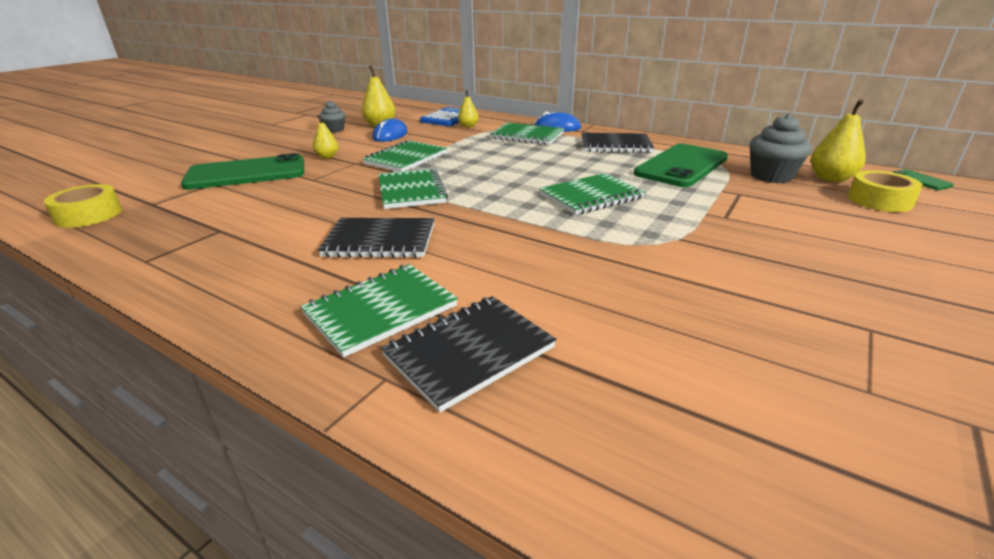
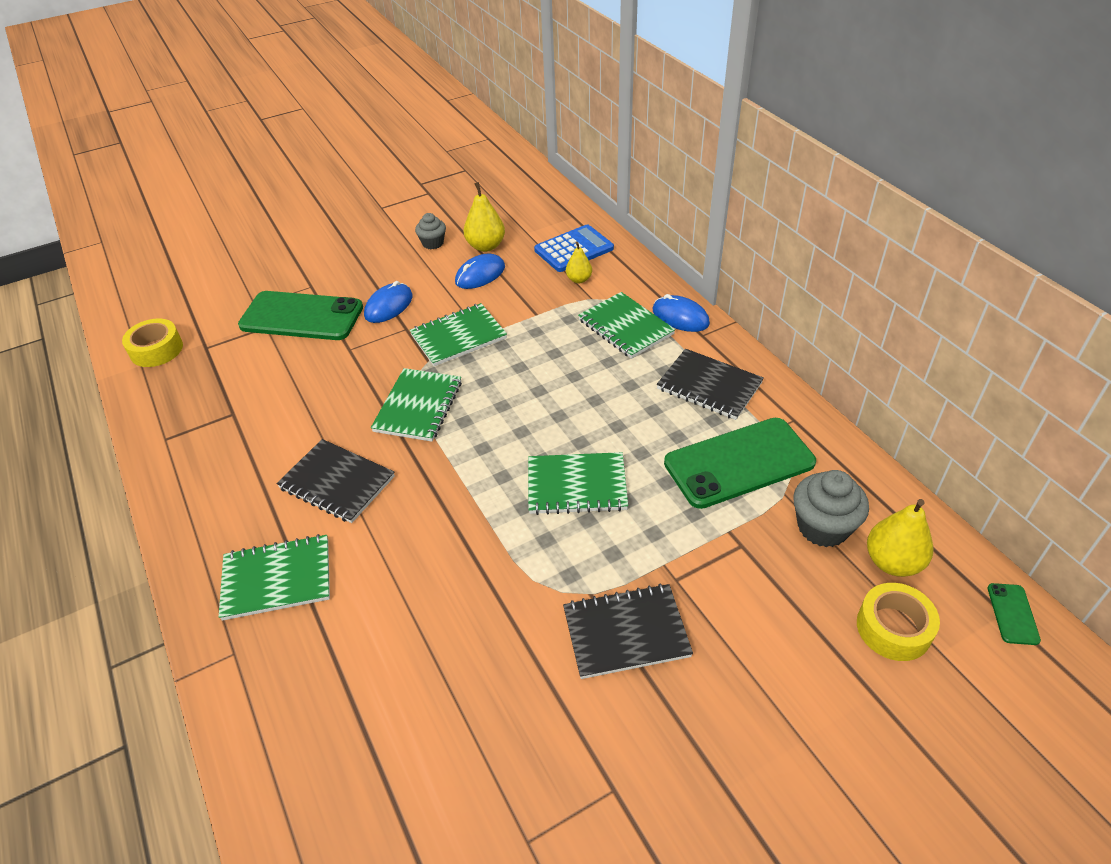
camera: 30 degrees right, 15 degrees up
yellow pear [313,115,338,159] -> blue mouse [364,281,413,323]
black notebook [381,296,556,412] -> black notebook moved to [563,584,693,679]

